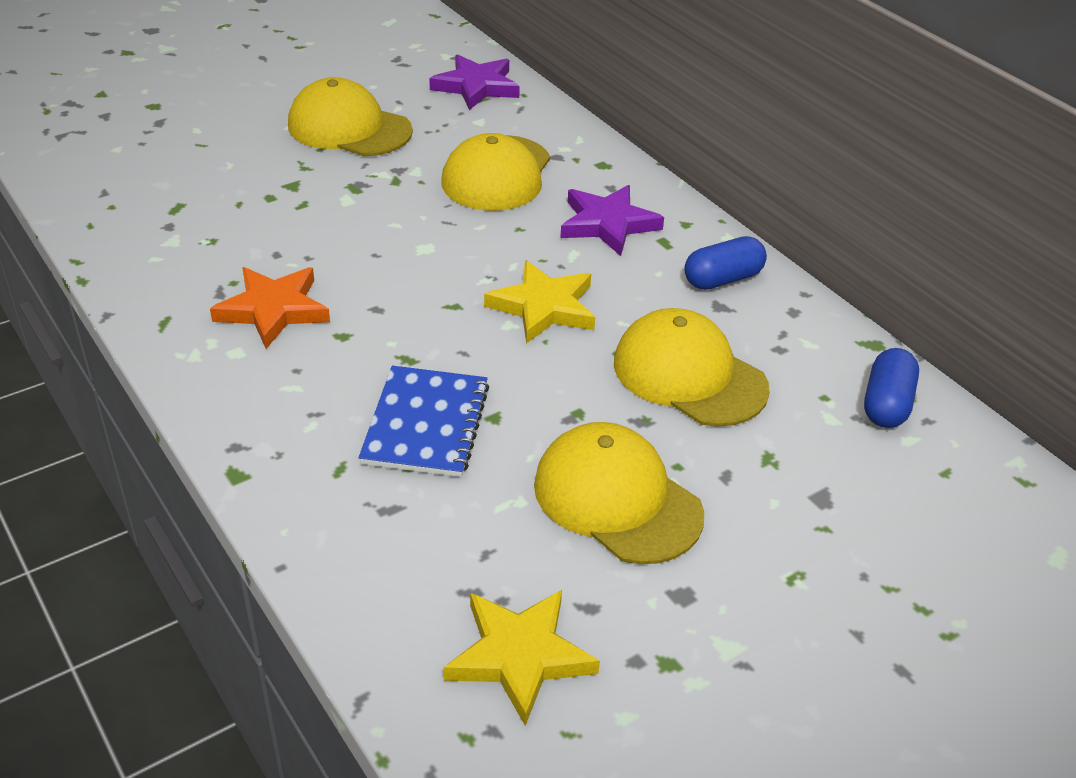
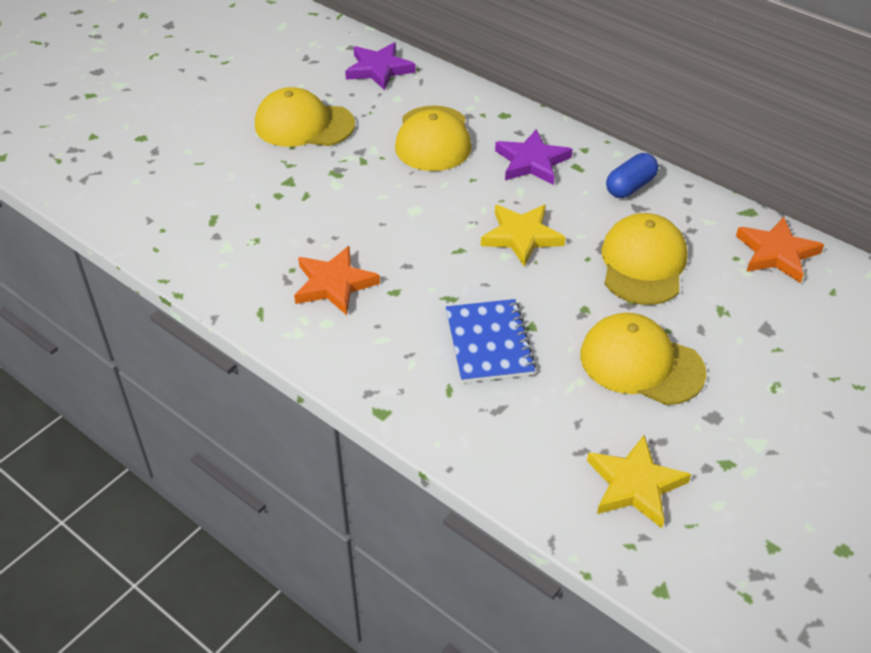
camera: 15 degrees left, 5 degrees up
yellow cap [614,308,770,427] -> yellow cap turned 75 degrees clockwise [602,213,688,305]
blue capsule [864,348,919,428] -> orange star [736,217,824,283]

